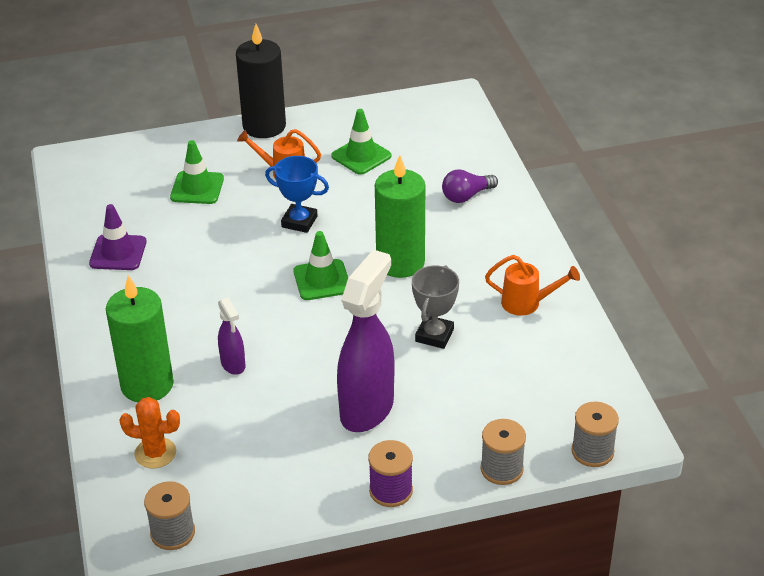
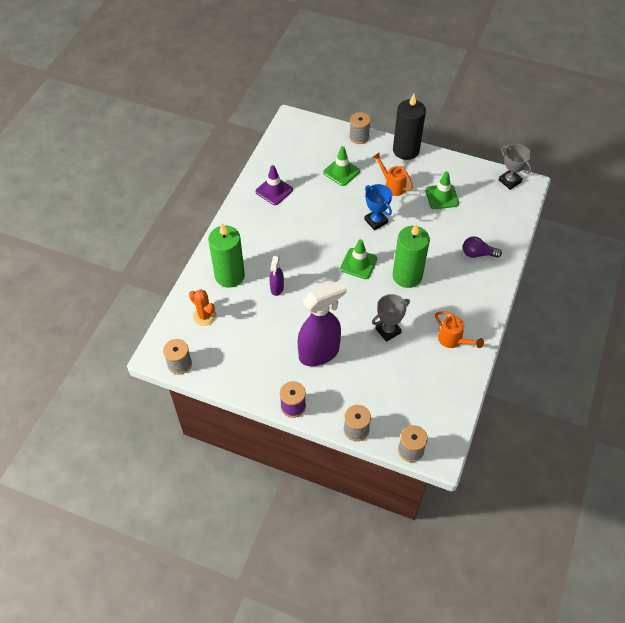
camera: 35 degrees right, 15 degrees up
none -> grey spool [349,112,371,144]
none -> grey trophy [499,144,532,190]

